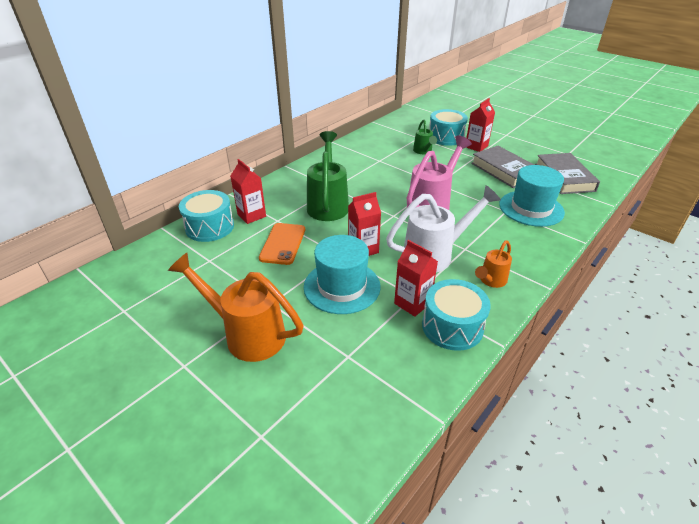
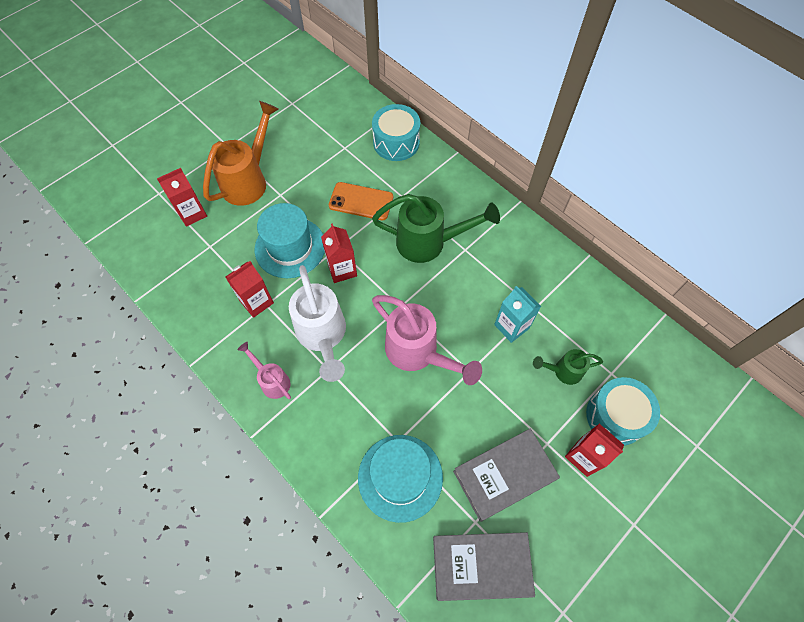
camera: 95 degrees right, 25 degrees up
red carton [231,159,266,224] -> red carton moved to [157,168,207,227]
turquoise drum [422,279,491,351] -> none
orange watering can [475,240,512,288] -> pink watering can [238,342,291,399]
none -> turquoise carton [494,286,541,343]

